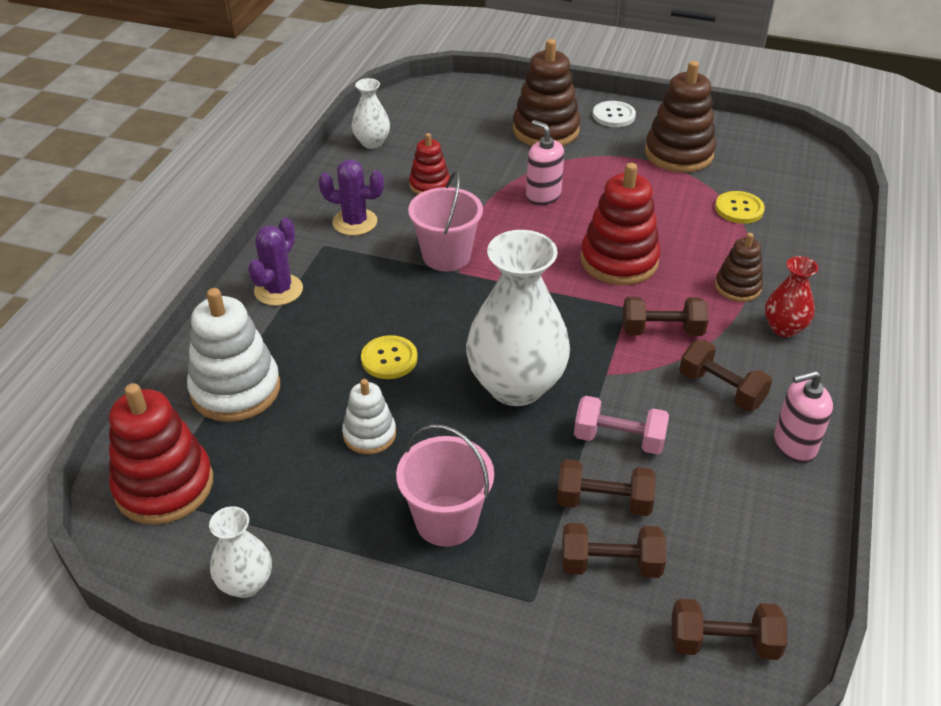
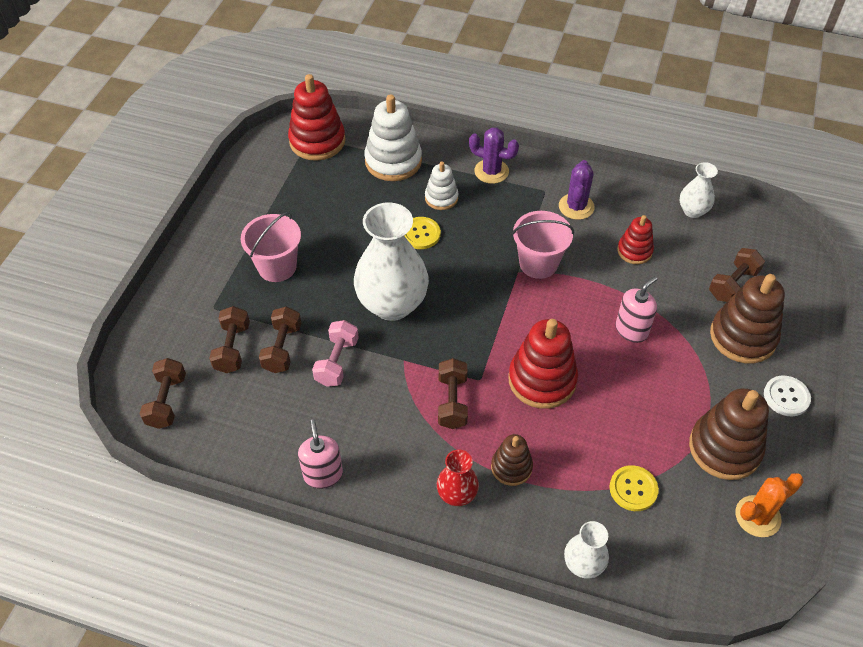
camera: 90 degrees right, 10 degrees up
white vase [209,506,272,598] -> white vase moved to [564,521,609,579]
white stacking toy [342,379,396,455] -> white stacking toy moved to [425,162,459,210]
brown dumbbell [679,340,772,411] -> brown dumbbell moved to [709,248,765,302]
none -> orange cactus [735,473,804,537]

